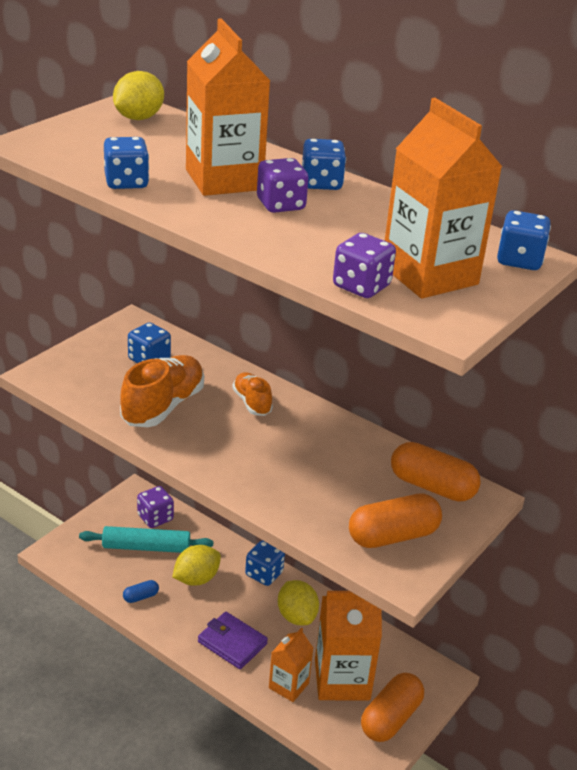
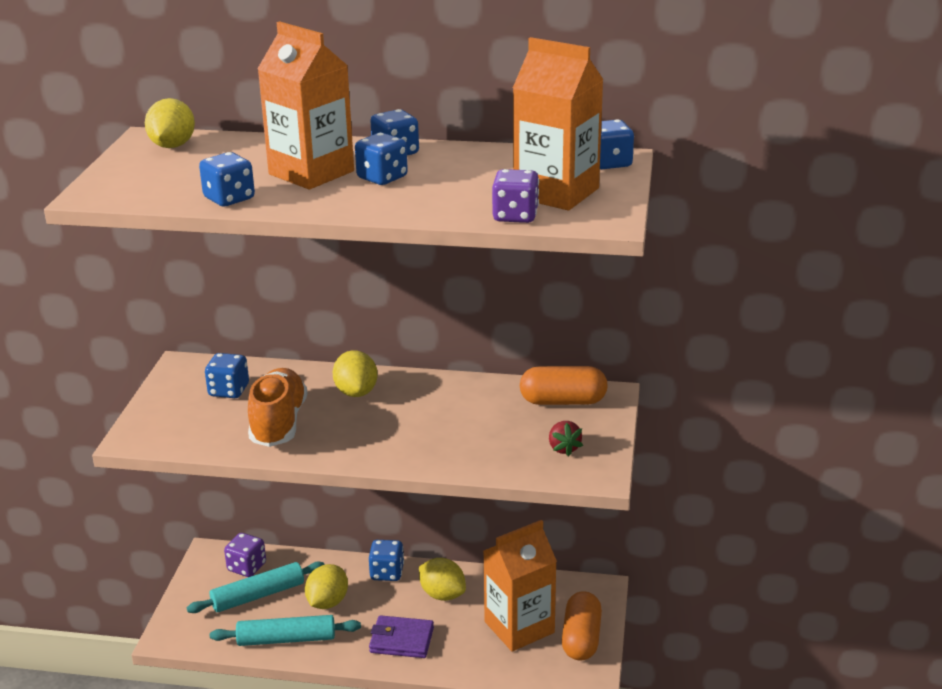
camera: 25 degrees left, 5 degrees down
blue capsule [123,580,159,603] -> turquoise rolling pin [210,615,361,646]
orange shoe [232,372,273,416] -> yellow lemon [333,350,378,397]
purple dice [257,158,309,213] -> blue dice [355,133,408,185]
orange carton [269,627,313,702] -> none
orange capsule [349,493,442,548] -> red strawberry [549,421,583,456]

